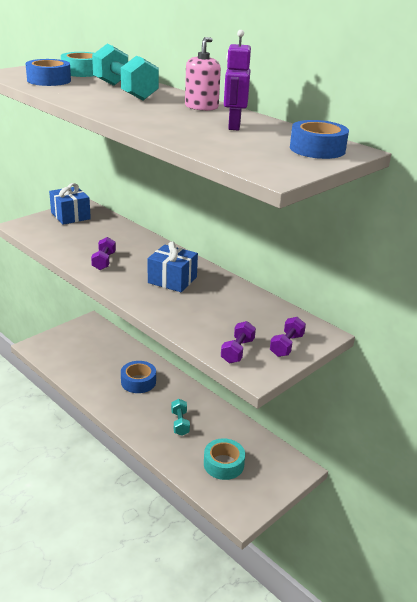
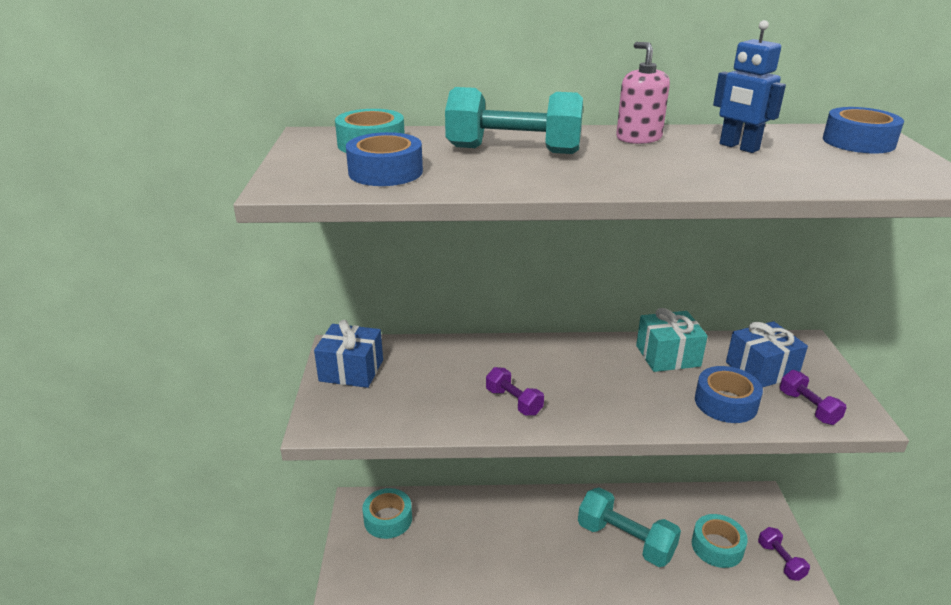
camera: 45 degrees left, 0 degrees up
blue tape [121,361,156,393] -> blue tape moved to [695,366,763,423]
blue gift [148,241,198,292] -> blue gift moved to [726,321,808,388]
turquoise dumbbell [171,399,190,436] -> turquoise dumbbell [578,487,681,567], size x1.88
purple robot [224,30,251,130] -> blue robot [713,20,786,153]
purple dumbbell [270,317,306,357] -> purple dumbbell moved to [758,527,810,581]
none -> turquoise tape [362,488,412,539]
none -> turquoise gift [636,308,708,372]

